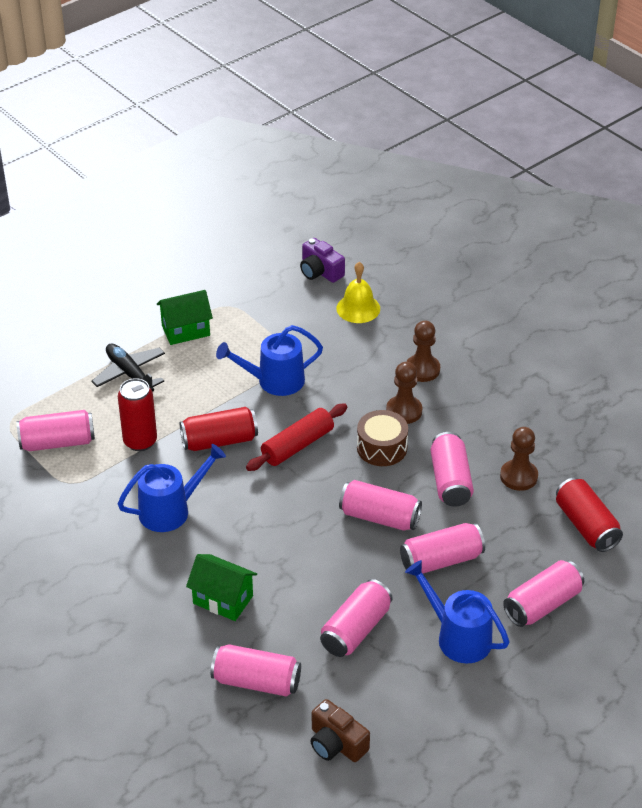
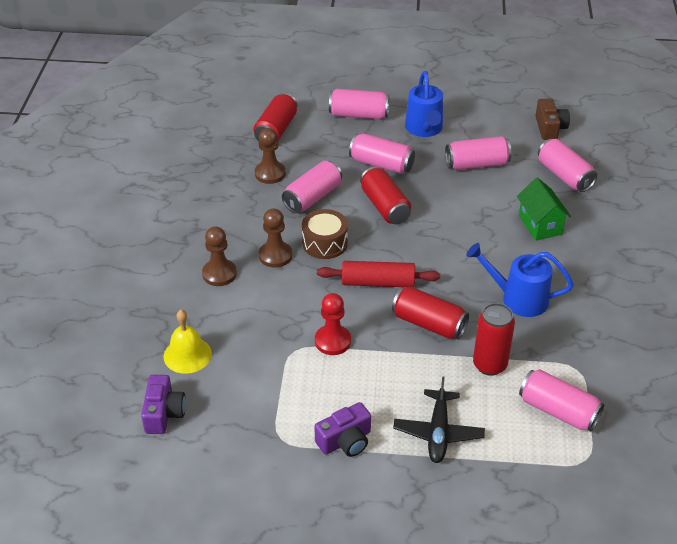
camera: 135 degrees left, 0 degrees up
green house [157,290,213,345] -> purple camera [314,402,371,457]
blue watering can [216,325,323,396] -> red pawn [315,293,351,355]
pink can [339,480,422,531] -> red can [360,167,411,224]

